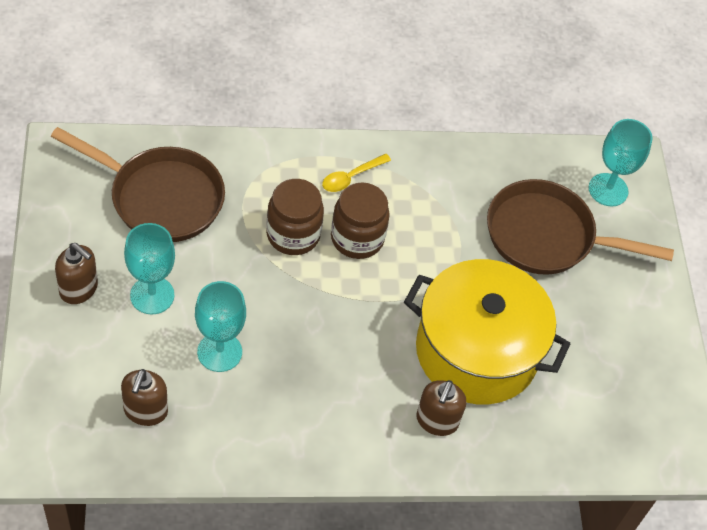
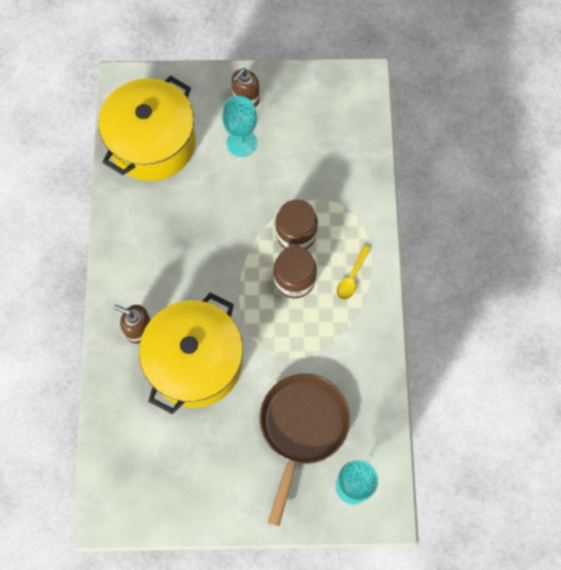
camera: 100 degrees right, 15 degrees up
brown pan [51,127,225,242] -> none
brown soap dispenser [121,369,168,426] -> yellow pot [98,75,196,181]
turquoise goblet [195,281,246,372] -> none
yellow spoon [322,154,391,192] -> yellow spoon turned 120 degrees counterclockwise [337,245,371,300]

